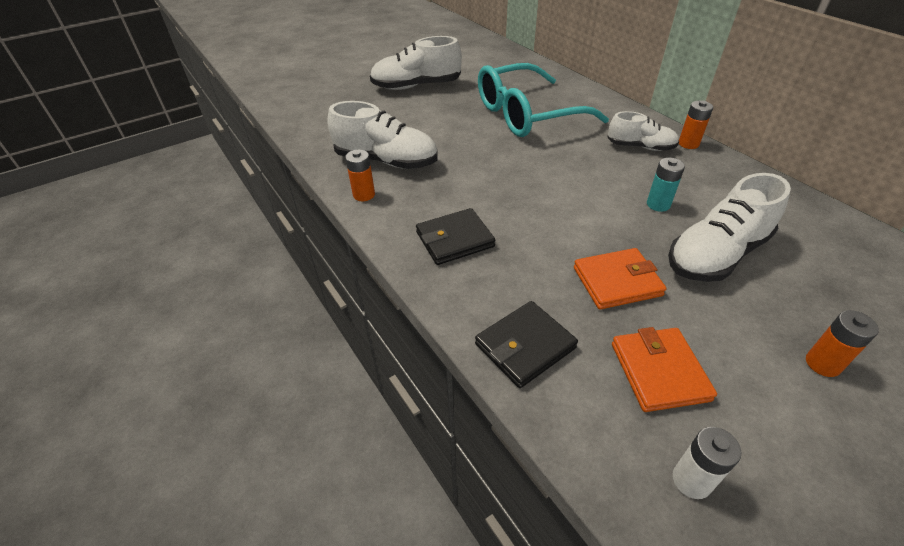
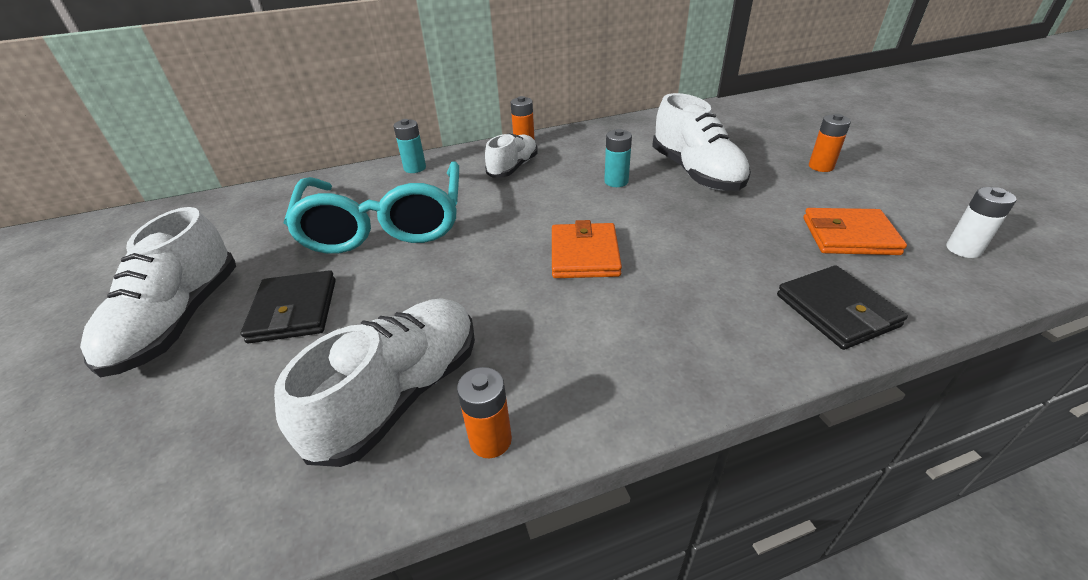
camera: 75 degrees left, 5 degrees down
black wallet [416,208,495,265] -> black wallet moved to [241,270,336,343]
orange wallet [574,248,667,309] -> orange wallet moved to [552,220,622,278]
none -> turquoise battery [393,119,426,173]

